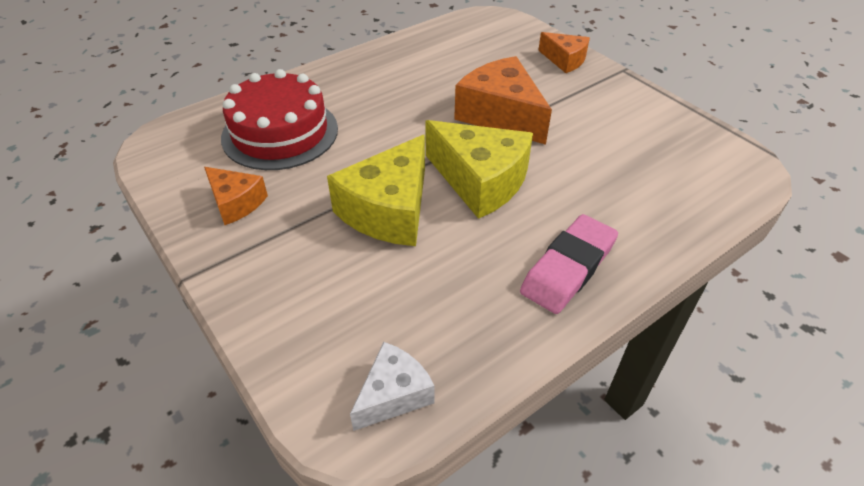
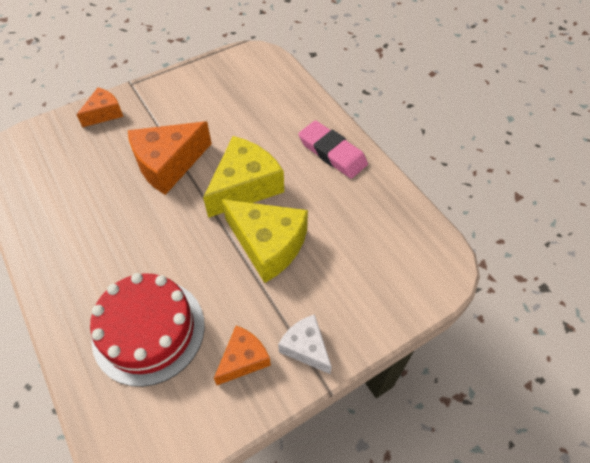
camera: 85 degrees left, 10 degrees up
white cheese [350,342,435,431] -> white cheese moved to [278,314,332,374]

